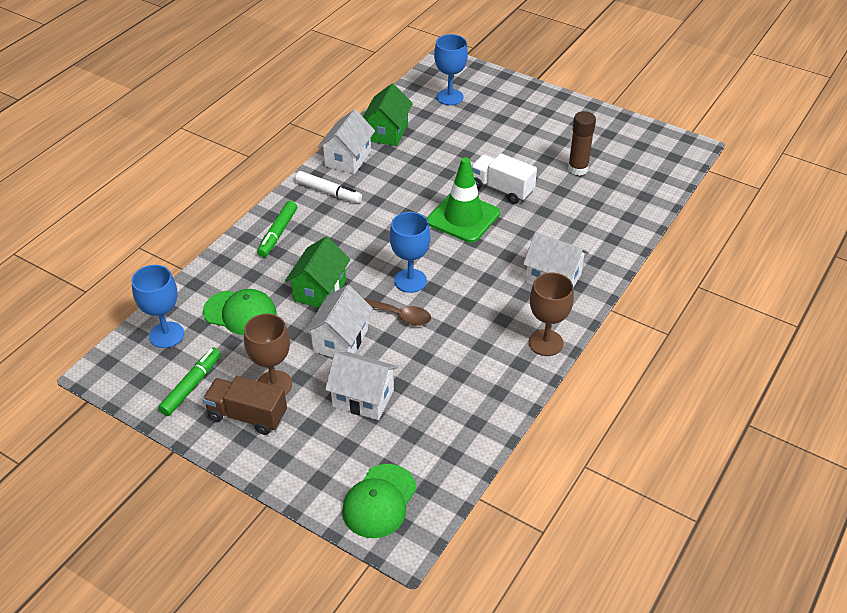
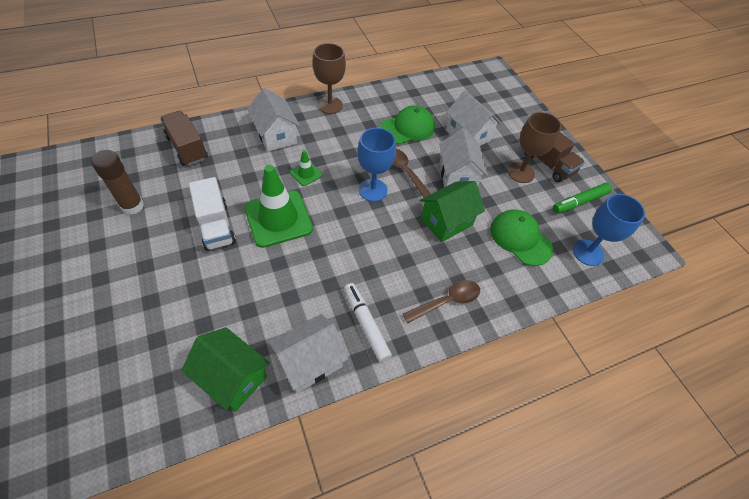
camera: 150 degrees left, 10 degrees up
green marker [257,201,297,257] -> brown spoon [403,280,480,323]
white house [305,285,373,358] -> white house turned 60 degrees counterclockwise [439,128,488,187]
green cap [342,464,417,538] -> green cap moved to [380,106,435,144]
green house [363,83,413,146] -> green house turned 75 degrees clockwise [181,327,270,412]
blue goblet [434,34,468,105] -> none
none -> brown truck [160,111,208,166]
none -> green traffic cone [290,150,322,186]

